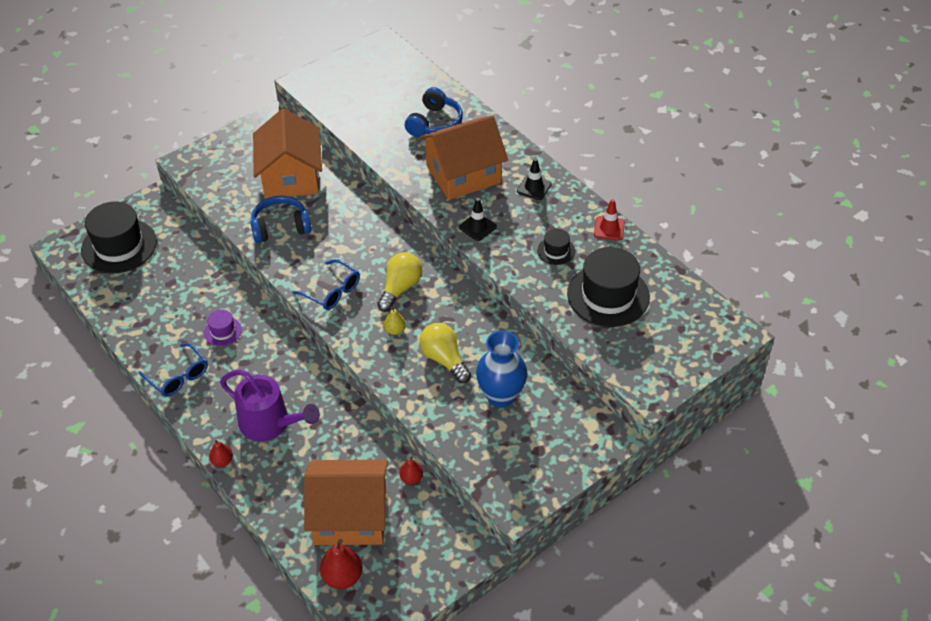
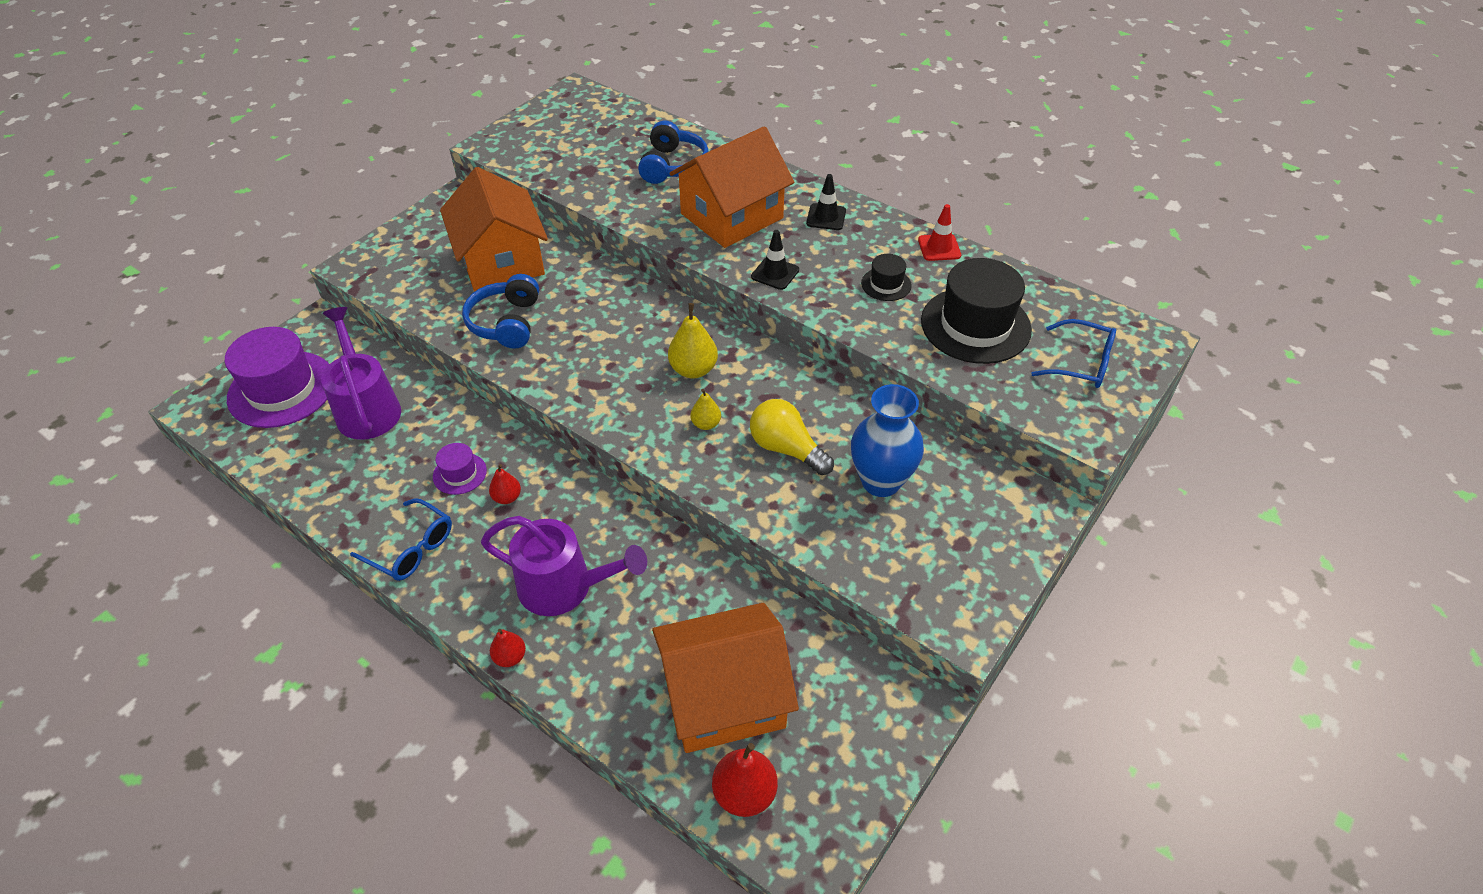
camera: 15 degrees left, 0 degrees up
black hat [81,201,157,274] -> purple hat [225,327,329,428]
blue headphones [250,196,311,243] -> blue headphones turned 60 degrees counterclockwise [462,274,539,349]
blue glasses [292,259,360,310] -> blue glasses moved to [1031,319,1116,388]
yellow light bulb [377,252,422,312] -> yellow pear [668,303,718,379]
red pear [399,457,423,485] -> red pear moved to [489,464,521,504]
none -> purple watering can [321,307,401,440]

